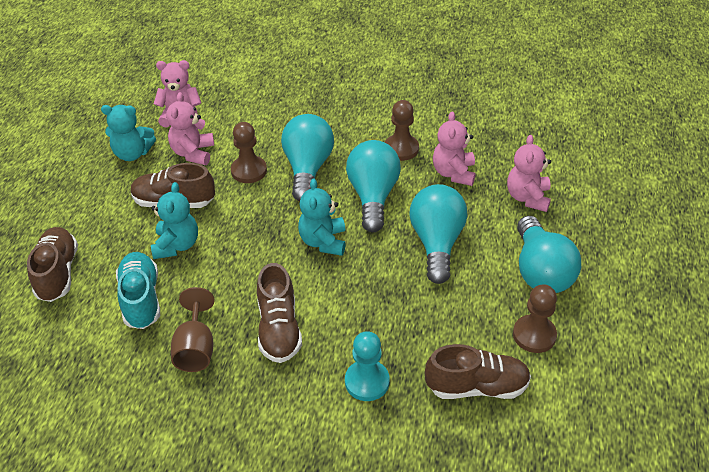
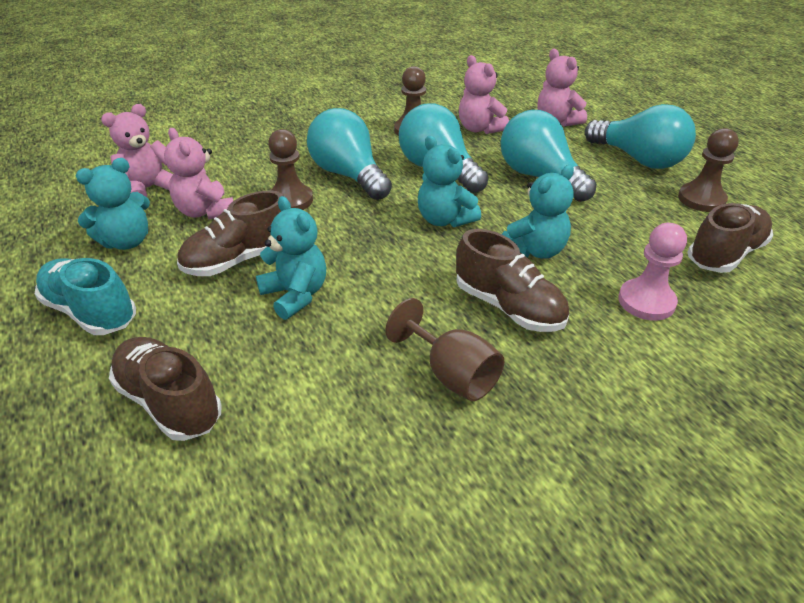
camera: 40 degrees left, 5 degrees down
turquoise shoe [116,252,160,329] -> turquoise shoe moved to [35,258,136,335]
turquoise pawn [345,331,390,401] -> pink pawn [618,223,687,321]
none -> turquoise teddy bear [502,165,574,259]

